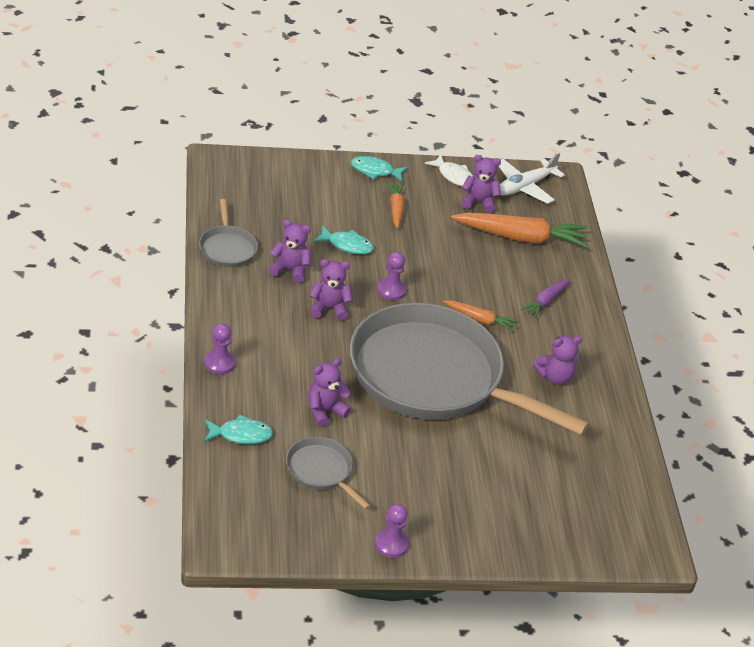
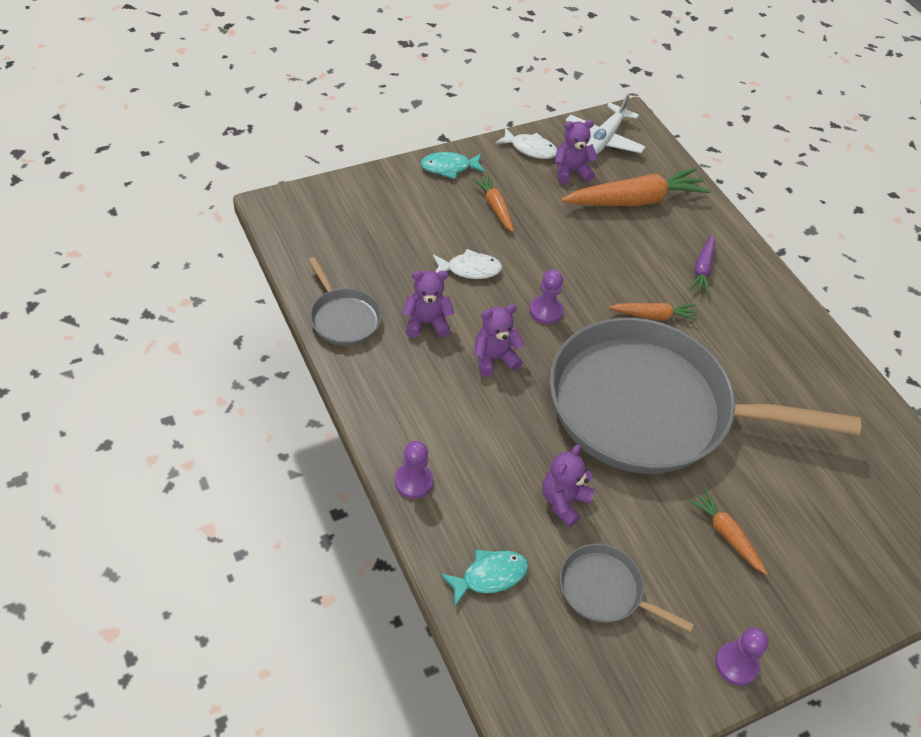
camera: 20 degrees left, 10 degrees up
turquoise fish [313,226,374,254] -> white fish [433,249,502,279]
purple teddy bear [533,336,582,385] -> none
none -> orange carrot [688,488,768,575]

